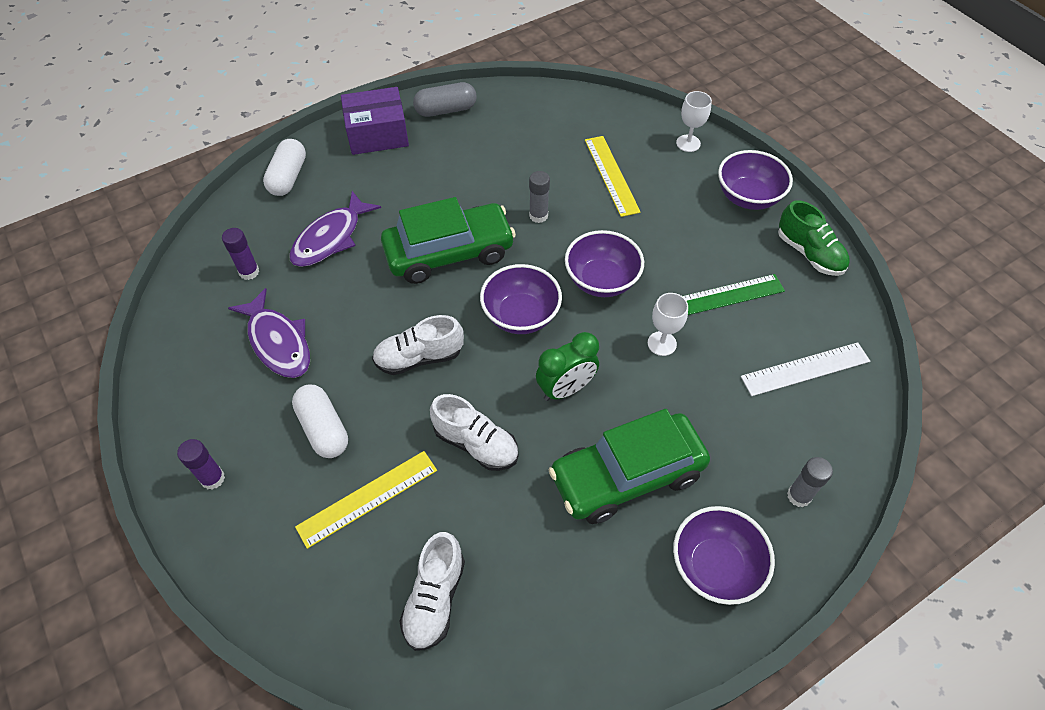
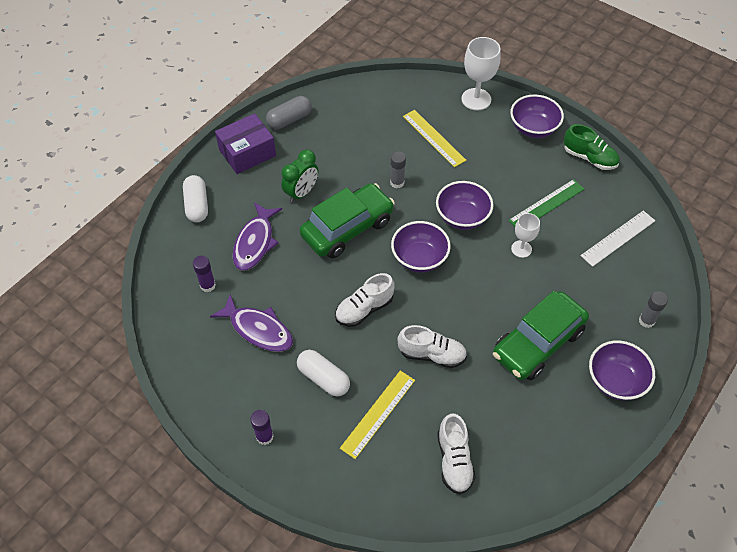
camera: 20 degrees left, 0 degrees up
green clock [536,332,599,401] -> green clock moved to [282,149,318,203]
white goblet [676,91,712,152] -> white goblet [461,37,501,110], size x1.65

